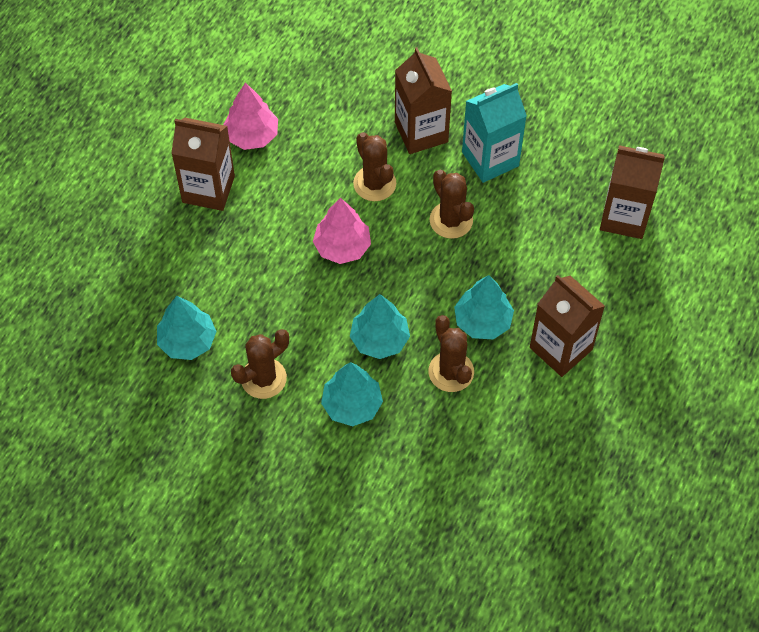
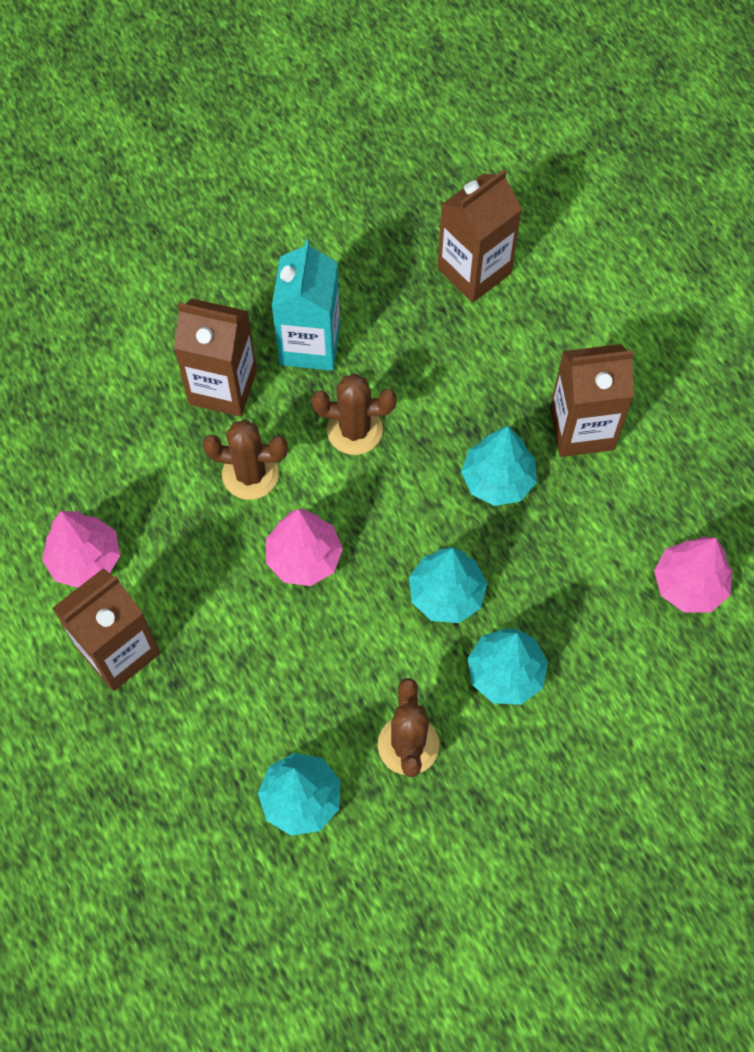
camera: 55 degrees left, 5 degrees up
brown cactus [428,315,474,392] -> none
none -> pink tree [654,537,733,612]

